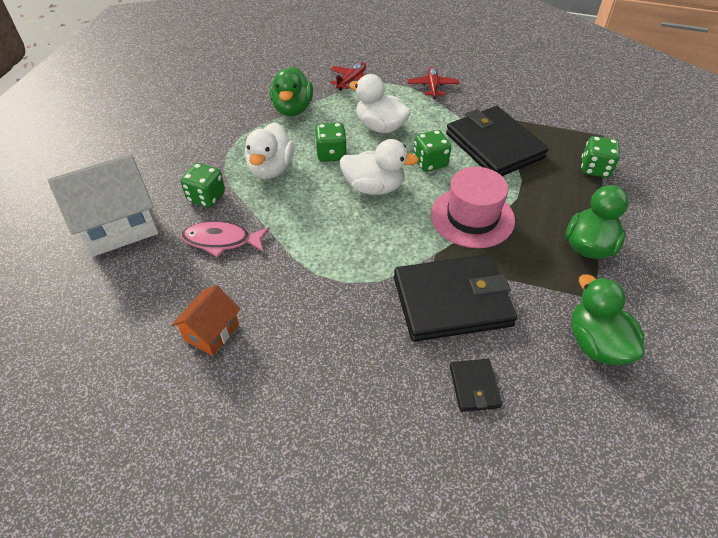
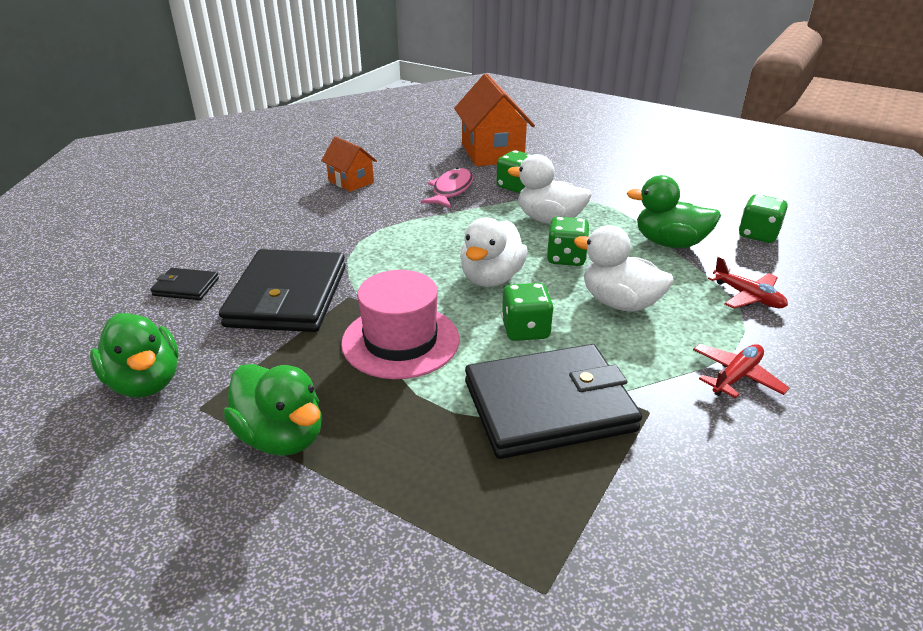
camera: 105 degrees right, 15 degrees down
white house [48,154,158,257] -> orange house [454,74,535,166]
white duck [349,74,411,133] -> white duck turned 105 degrees counterclockwise [574,225,674,312]
red plane [408,67,459,99] -> red plane turned 60 degrees counterclockwise [693,344,789,398]
green duck [571,274,644,365] -> green duck turned 60 degrees clockwise [90,313,179,397]
green dice [581,136,620,178] -> green dice moved to [739,194,787,243]

